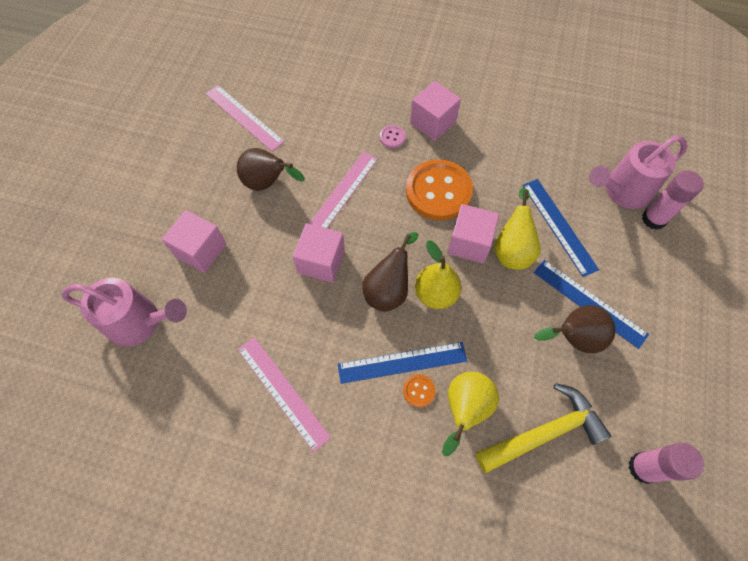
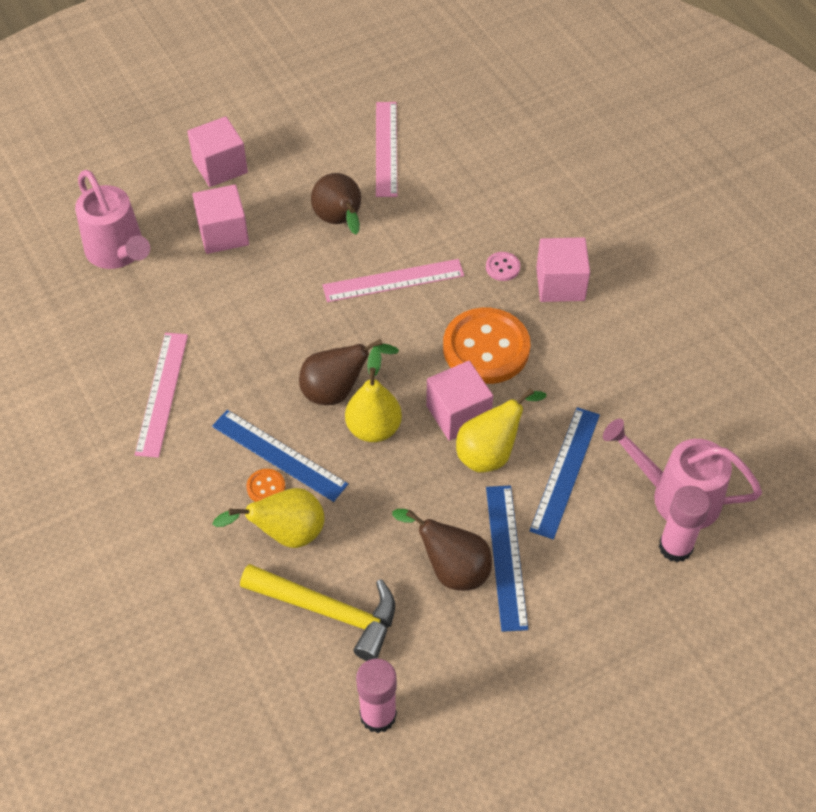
camera: 45 degrees right, 10 degrees down
pink cube [292,223,345,283] -> pink cube moved to [187,116,248,187]

